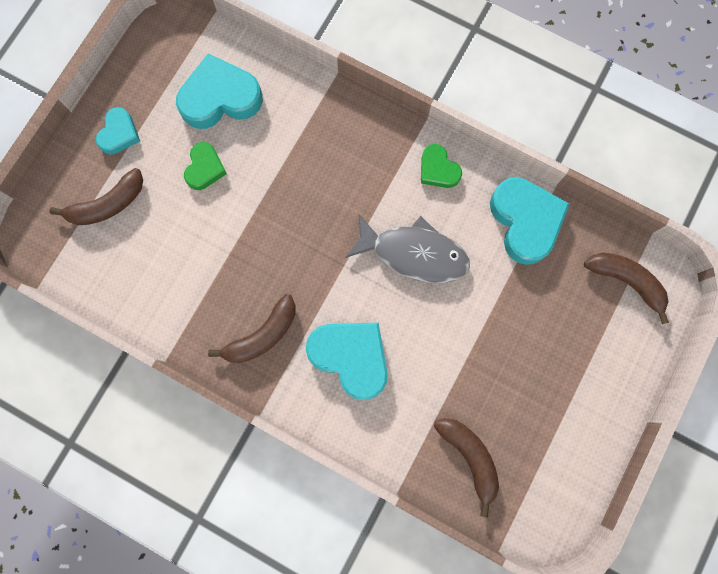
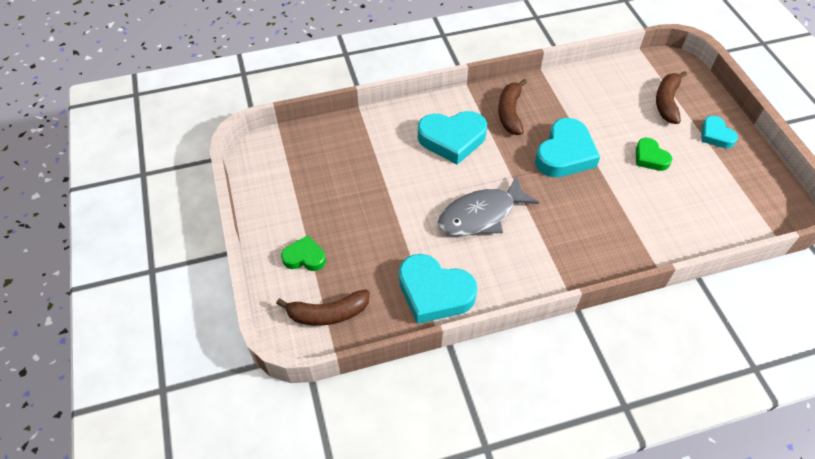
camera: 135 degrees right, 25 degrees down
turquoise heart [176,54,263,129] -> turquoise heart moved to [535,118,600,177]
green heart [421,144,462,188] -> green heart moved to [281,235,326,271]
brown banana [434,418,499,518] -> none

